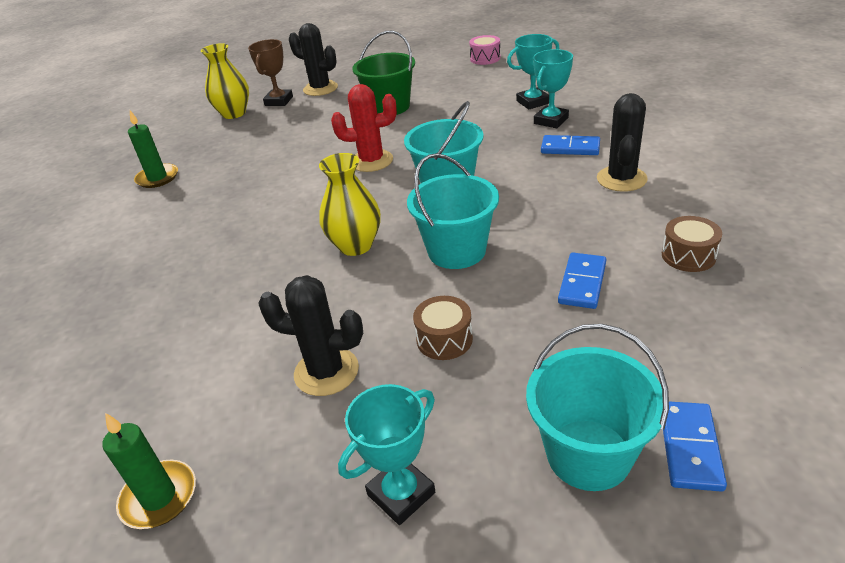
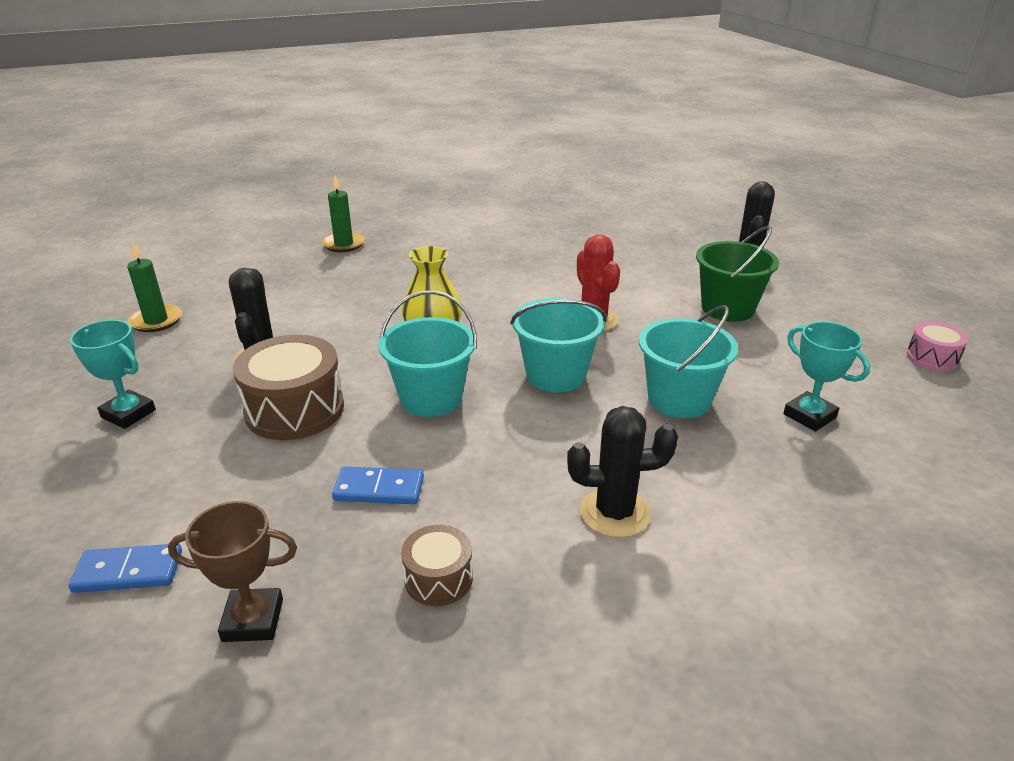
camera: 70 degrees right, 5 degrees down
green candle [128,111,178,188] -> green candle moved to [322,175,365,252]
yellow vase [201,43,249,119] -> none
brown trophy [248,39,293,106] -> brown trophy moved to [168,501,297,642]
brown drum [413,296,473,360] -> brown drum [233,335,344,440], size x1.85
turquoise bucket [526,324,669,491] -> turquoise bucket moved to [639,305,738,418]
turquoise trophy [533,49,573,128] -> none
blue domino [541,135,600,155] -> none

